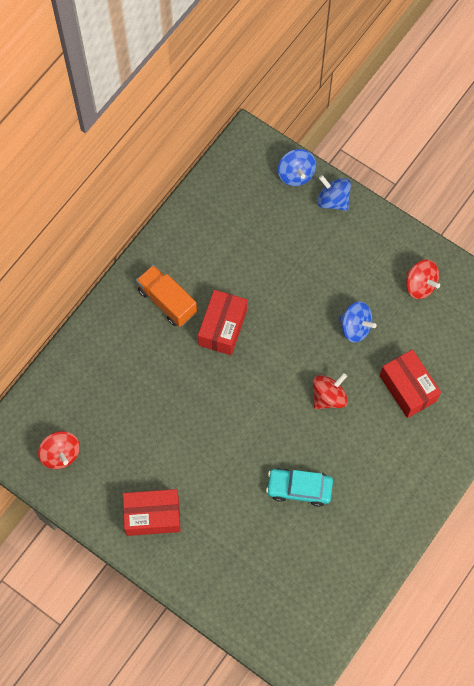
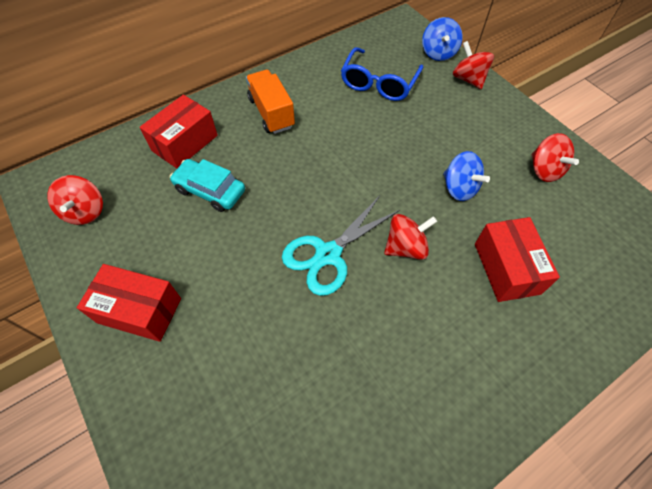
camera: 20 degrees right, 10 degrees down
red box [198,290,247,355] -> red box moved to [140,95,218,168]
turquoise car [266,468,333,507] -> turquoise car moved to [170,159,245,212]
blue spinning top [317,175,351,211] -> red spinning top [453,41,494,89]
none -> turquoise scissors [282,196,400,296]
none -> blue glasses [341,47,423,101]

